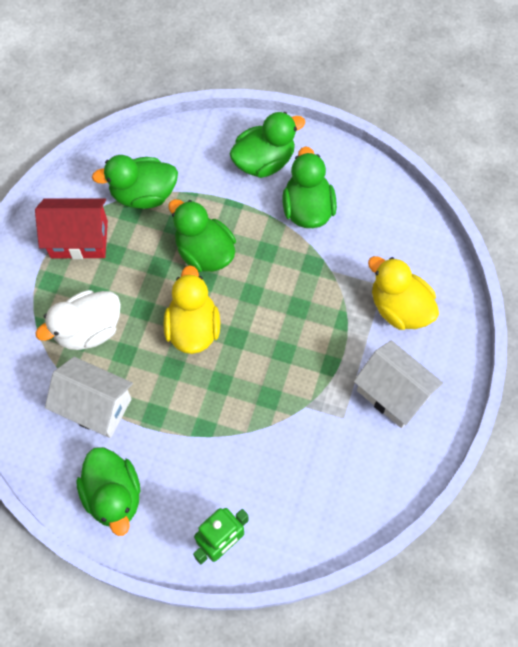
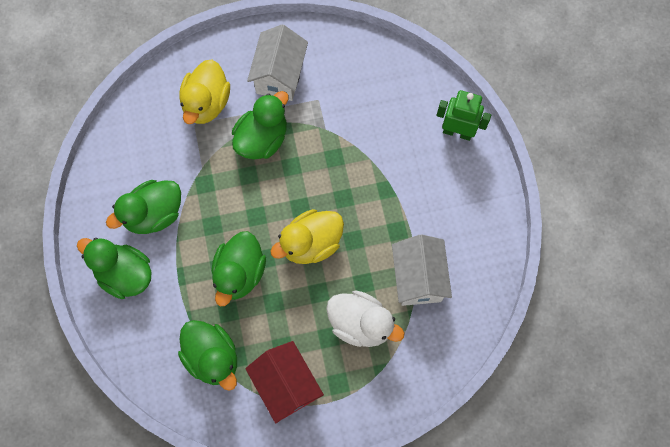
camera: 120 degrees left, 5 degrees up
green duck [76,447,140,536] -> green duck moved to [232,91,289,159]

